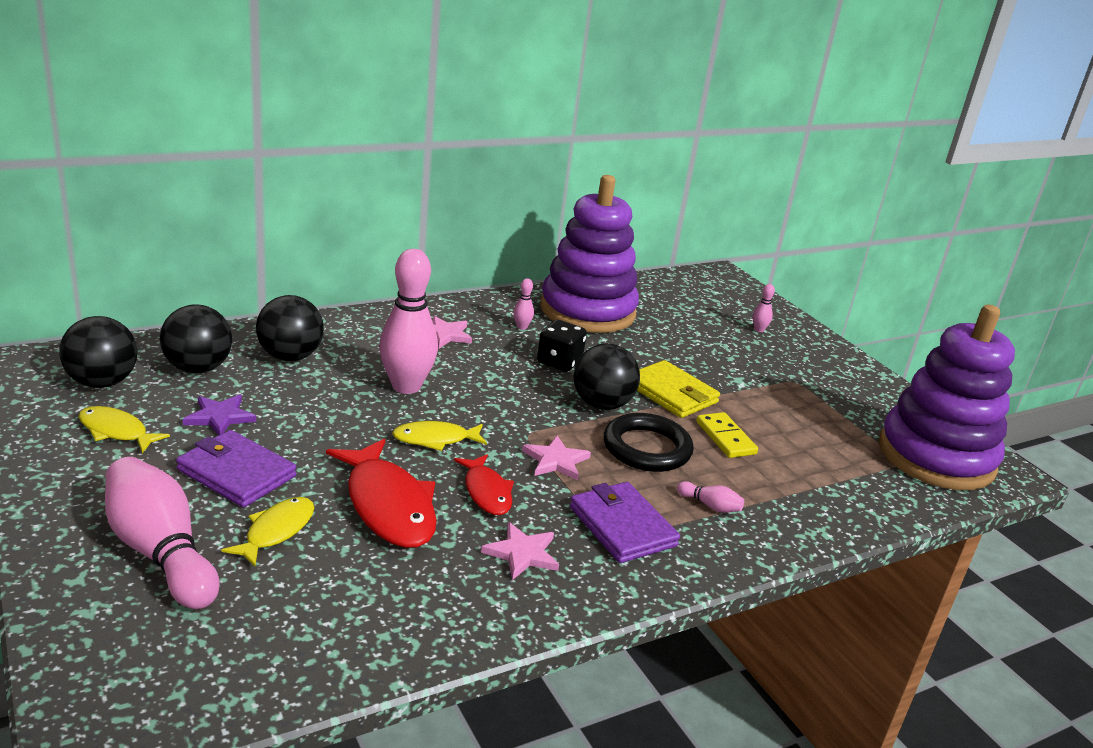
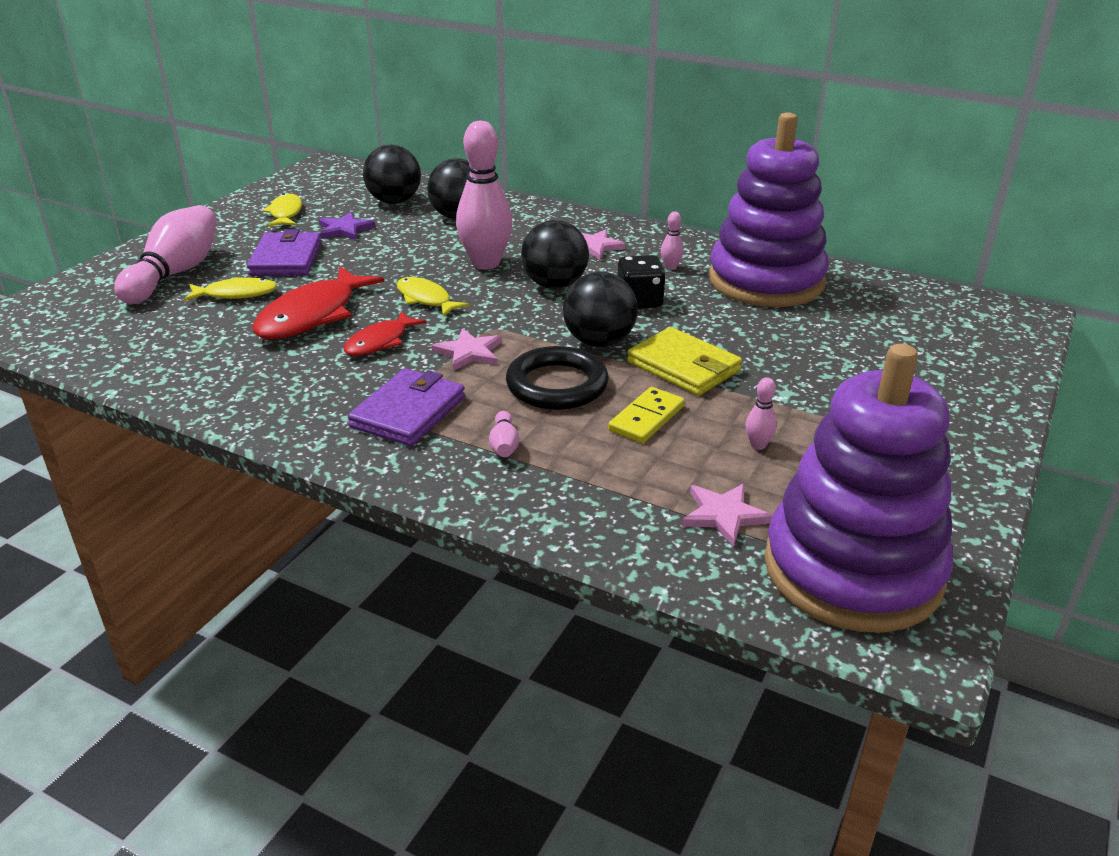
camera: 60 degrees right, 5 degrees up
black ball [59,316,137,388] -> black ball moved to [521,220,589,289]
pink star [481,522,559,580] -> pink star moved to [682,484,772,547]
yellow wallet [637,360,720,418] -> yellow wallet turned 60 degrees counterclockwise [627,327,742,396]
pink bowling pin [753,284,775,332] -> pink bowling pin moved to [745,377,777,450]

